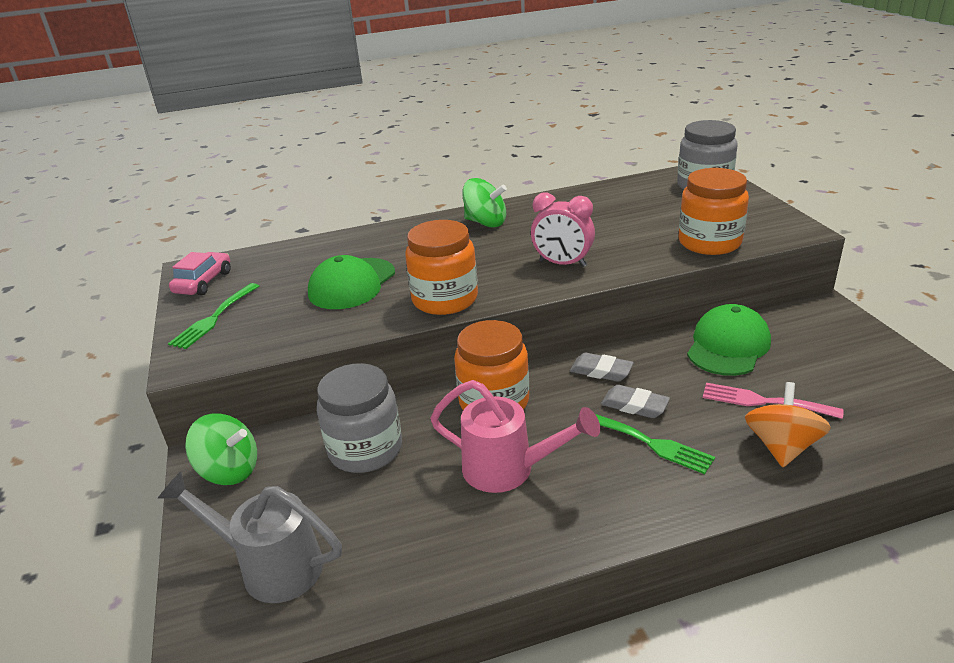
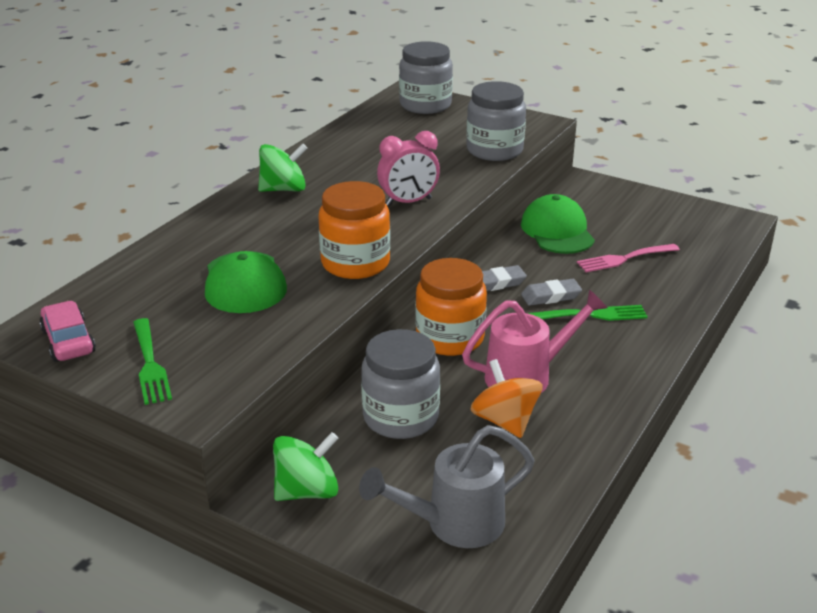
camera: 45 degrees left, 0 degrees up
orange jar [679,168,749,255] -> grey jar [466,81,526,161]
orange spinning top [745,382,831,467] -> orange spinning top moved to [470,359,543,438]

